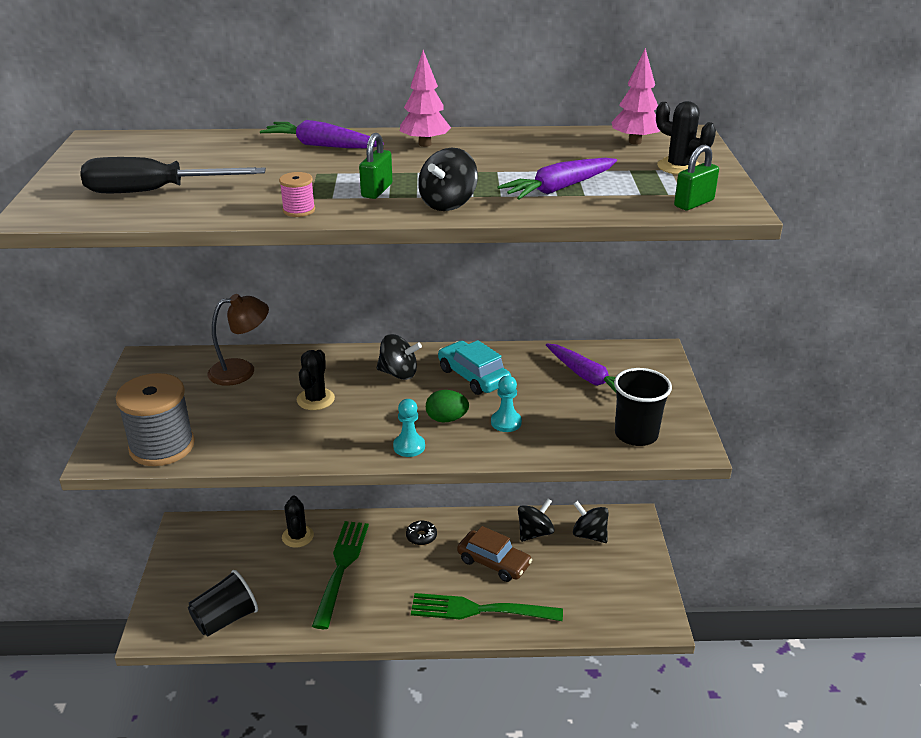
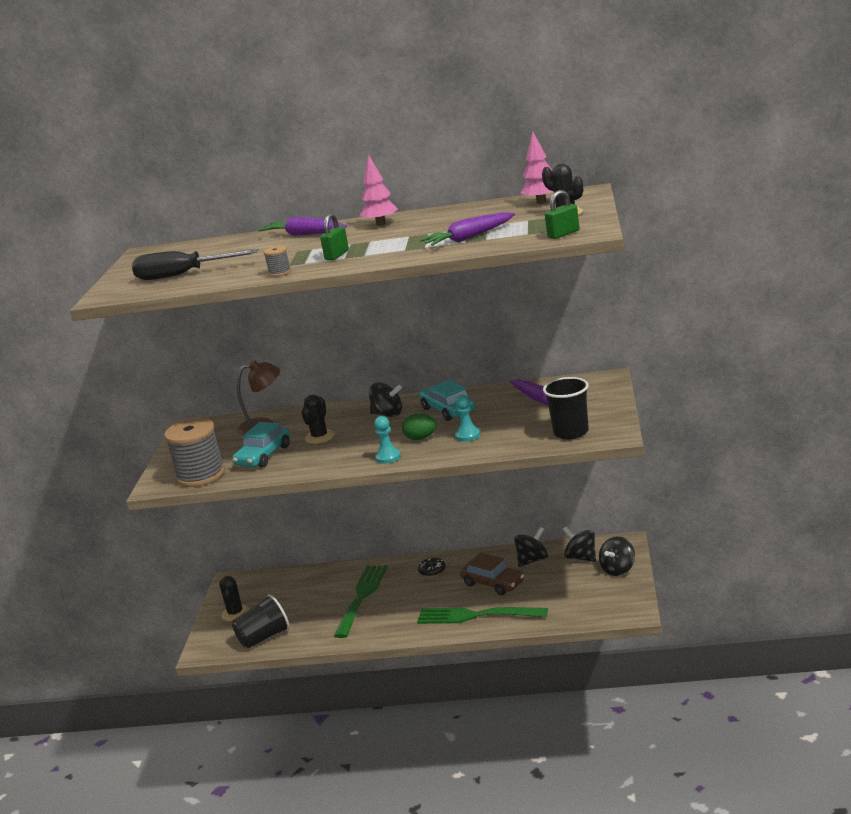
camera: 10 degrees right, 10 degrees down
pink spool [279,172,315,217] -> grey spool [264,246,291,277]
black cactus [282,495,314,548] -> black cactus moved to [219,576,249,621]
black spinning top [418,148,478,211] -> black spinning top moved to [599,536,635,576]
none -> turquoise car [232,422,290,467]

